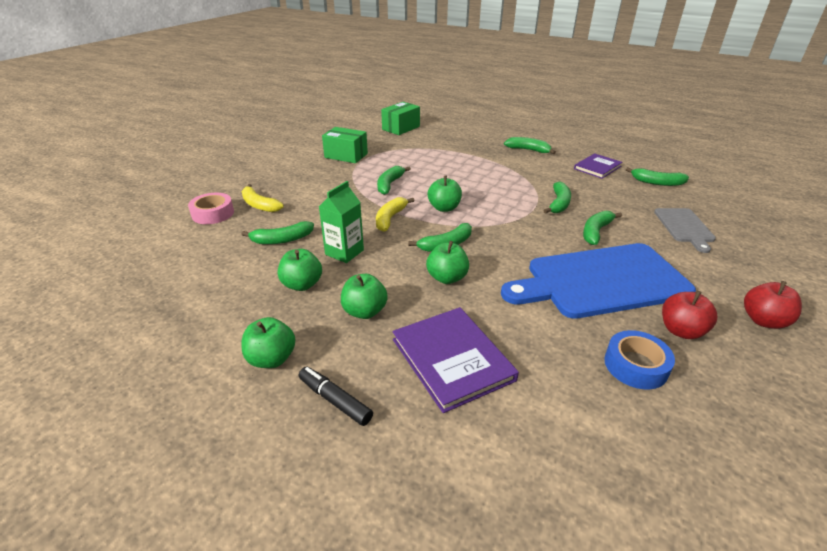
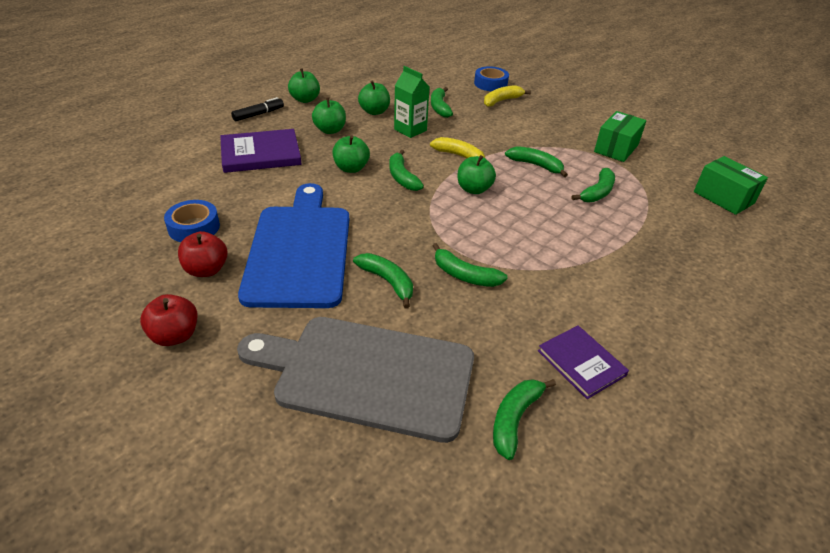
camera: 100 degrees right, 5 degrees up
pink tape [188,193,234,224] -> blue tape [474,66,509,91]
green banana [504,137,556,154] -> green banana moved to [571,168,615,203]
grey cutting board [654,208,716,253] -> grey cutting board [237,317,474,443], size x1.99

